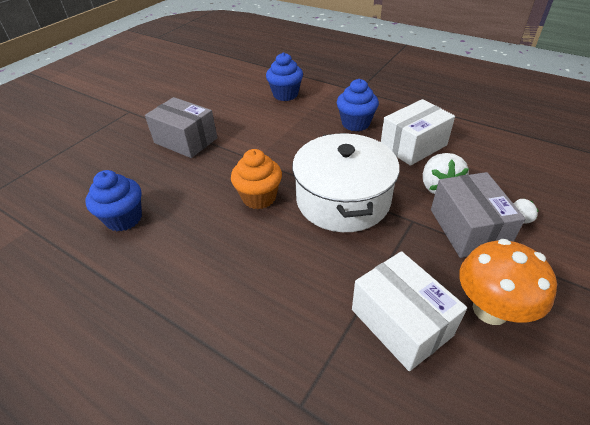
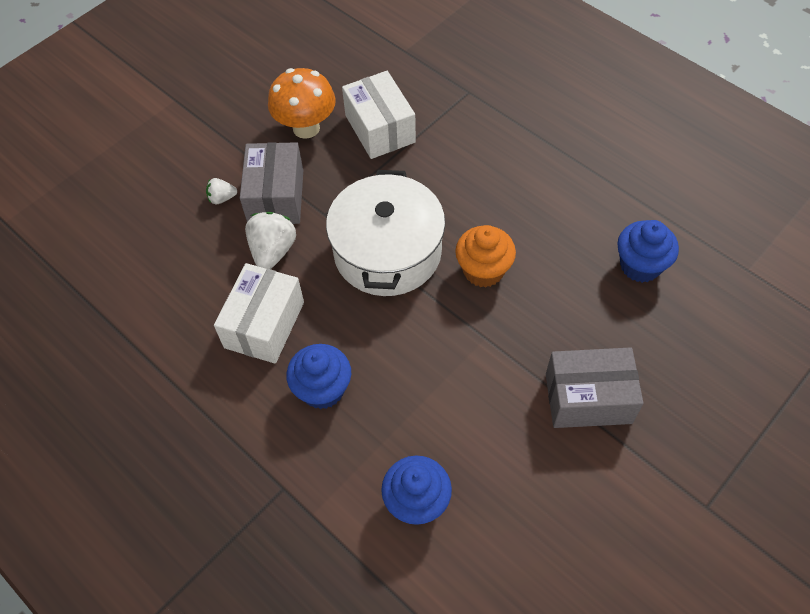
camera: 170 degrees left, 15 degrees up
grey box [145,97,217,158] -> grey box turned 45 degrees counterclockwise [546,347,644,428]
white box [381,99,455,166] -> white box turned 45 degrees counterclockwise [214,263,304,364]

